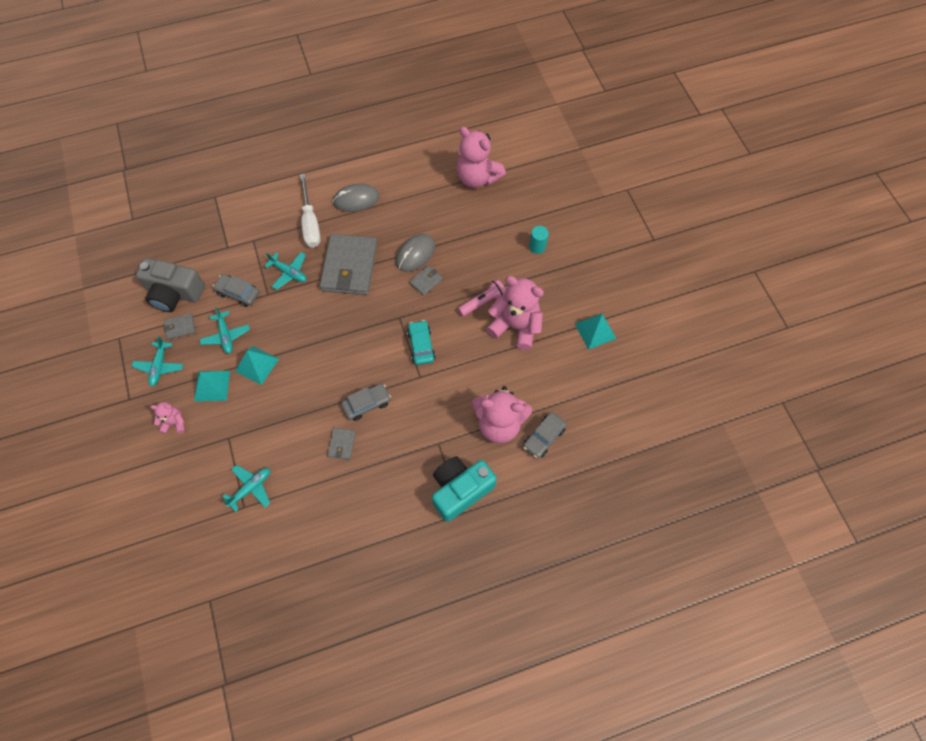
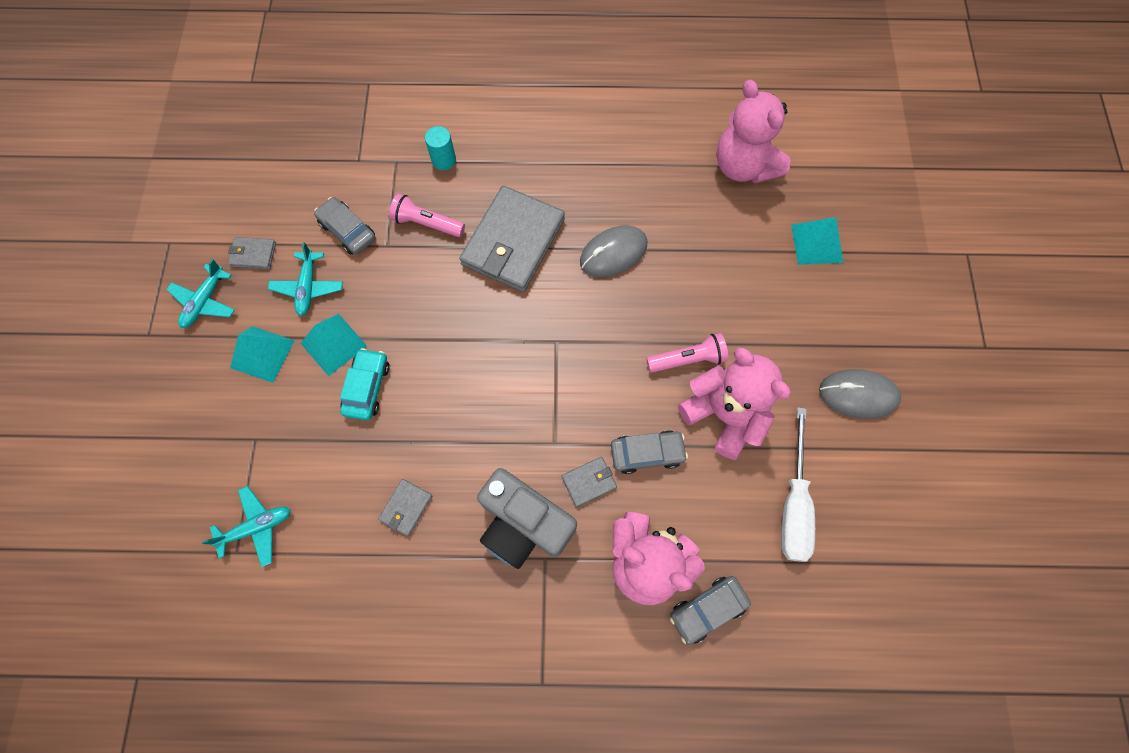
camera: 20 degrees right, 5 degrees up
grey camera [136,258,205,312] -> grey camera moved to [477,468,577,569]
pink teddy bear [150,402,185,434] -> none
turquoise plane [264,252,306,290] -> pink flashlight [389,194,465,237]
white screwdriver [300,174,321,248] -> white screwdriver moved to [781,407,815,562]
grey mouse [333,183,380,212] -> grey mouse moved to [819,369,901,419]
grey car [341,384,391,421] -> grey car moved to [611,430,688,474]
turquoise car [407,320,435,365] -> turquoise car moved to [340,348,389,420]
grey wallet [409,265,442,296] -> grey wallet moved to [562,457,617,507]
turquoise camera [432,456,497,522] -> none
turquoise cylinder [529,226,549,254] -> turquoise cylinder moved to [425,126,456,170]
turquoise pyramid [575,313,617,350] -> turquoise pyramid moved to [791,217,843,265]

